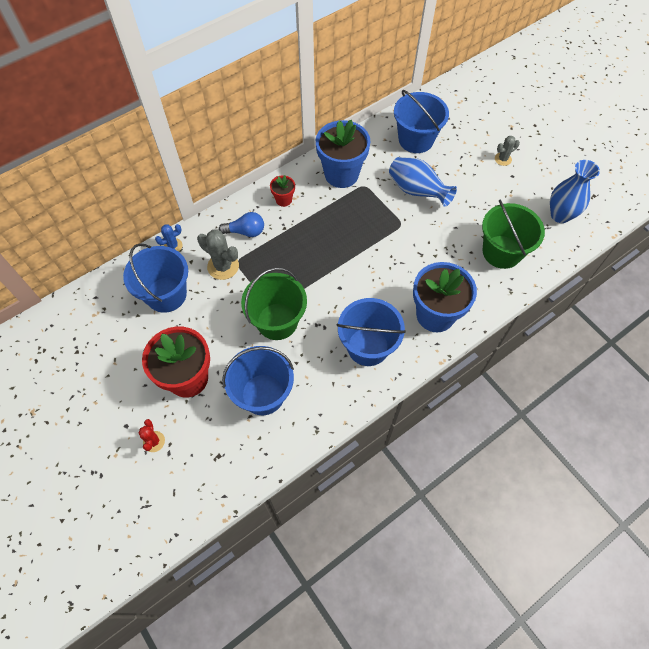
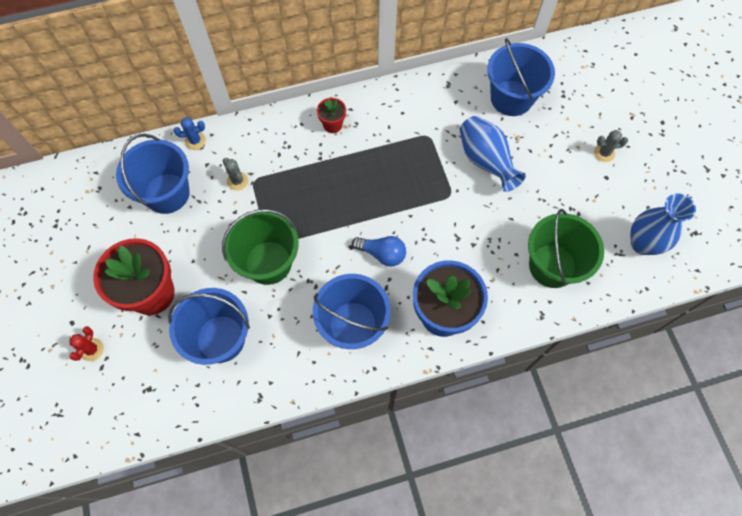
camera: 20 degrees right, 5 degrees up
grey cactus [197,230,239,280] -> grey cactus [223,158,248,191], size x0.60
blue light bulb [219,212,264,237] -> blue light bulb moved to [352,236,406,267]
blue flower pot [316,120,371,188] -> none

